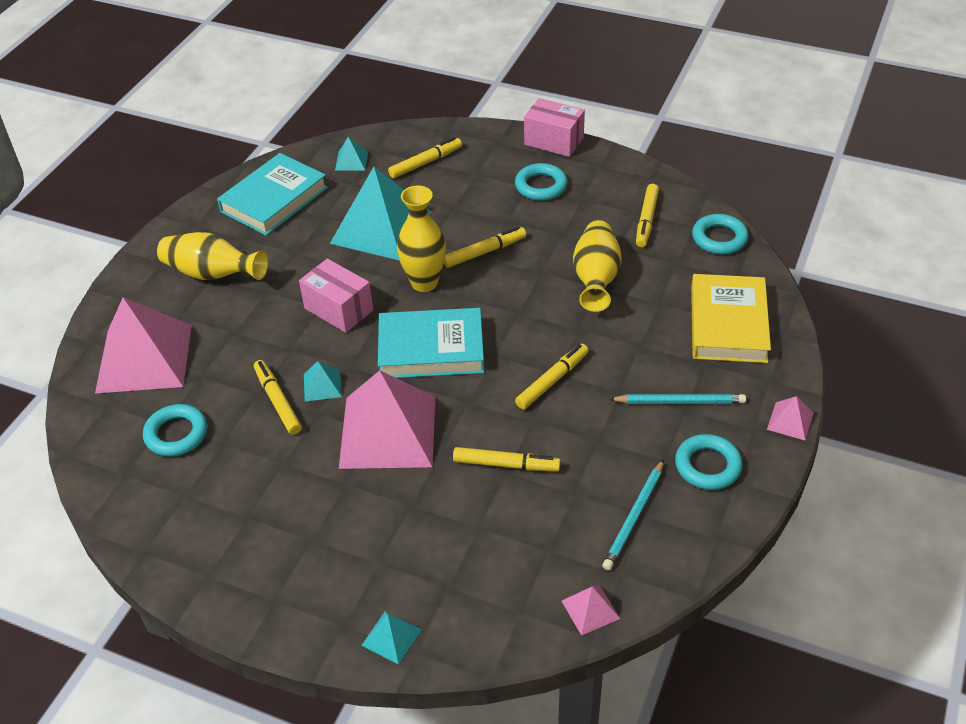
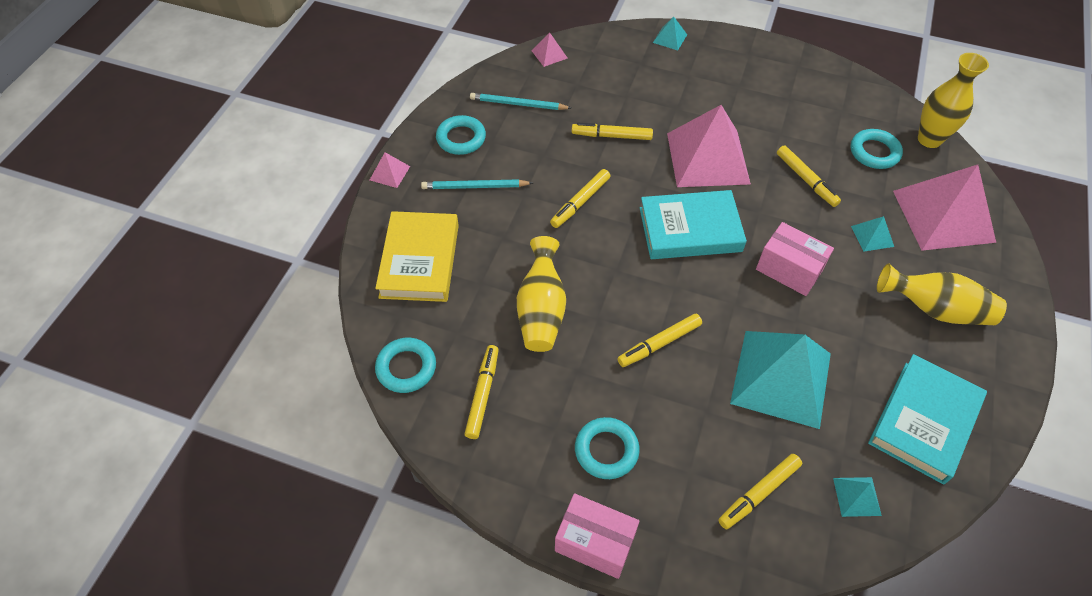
camera: 175 degrees right, 10 degrees up
turquoise pyramid [304,361,342,401] -> turquoise pyramid moved to [851,216,894,252]
yellow vase [397,186,446,292] -> yellow vase moved to [918,53,989,148]
turquoise pencil [602,459,664,570] -> turquoise pencil turned 105 degrees counterclockwise [470,93,571,110]

